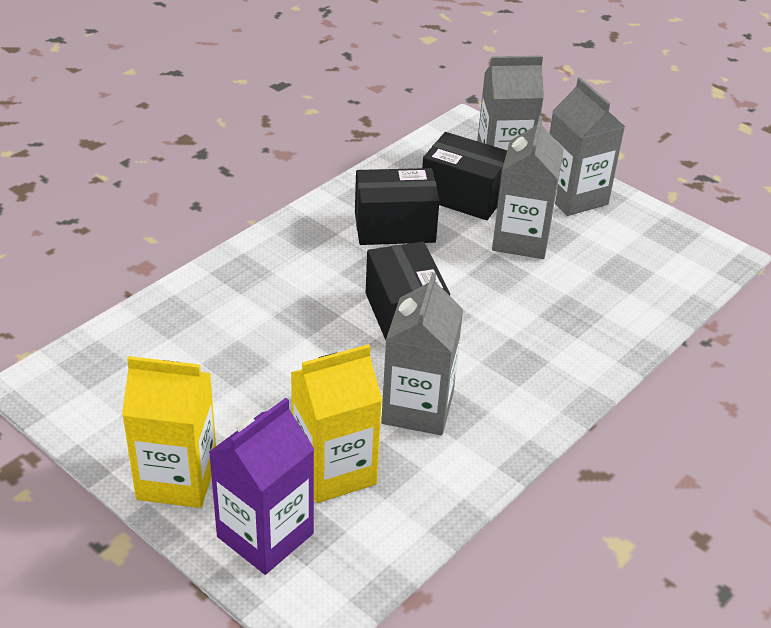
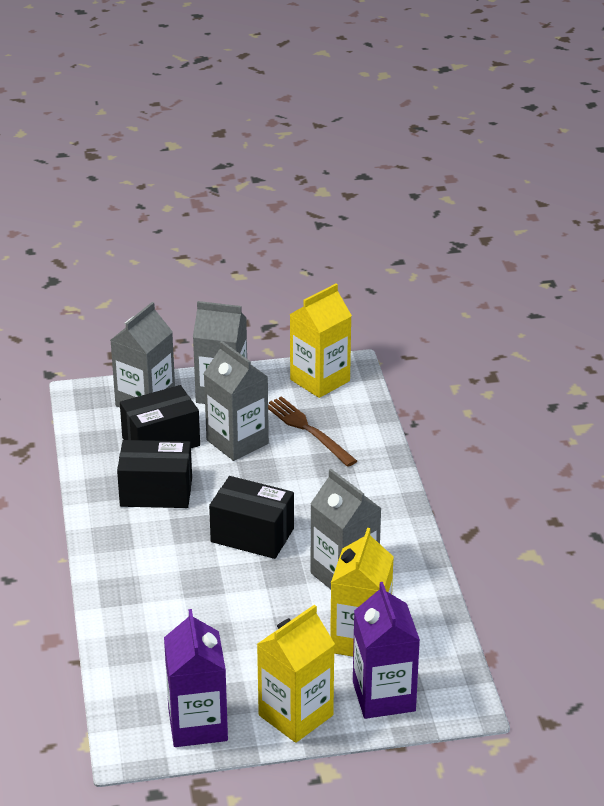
camera: 50 degrees left, 5 degrees down
black box [355,168,440,245] -> black box turned 60 degrees clockwise [117,440,192,508]
none -> purple carton [164,609,228,747]
none -> brown fork [268,396,357,467]
none -> yellow carton [290,284,352,398]

